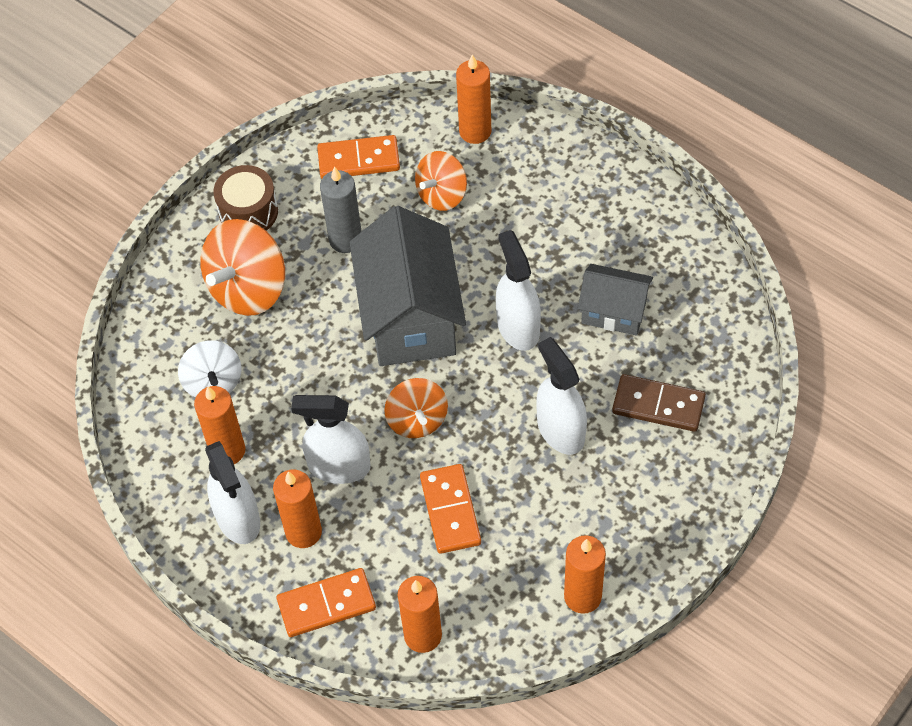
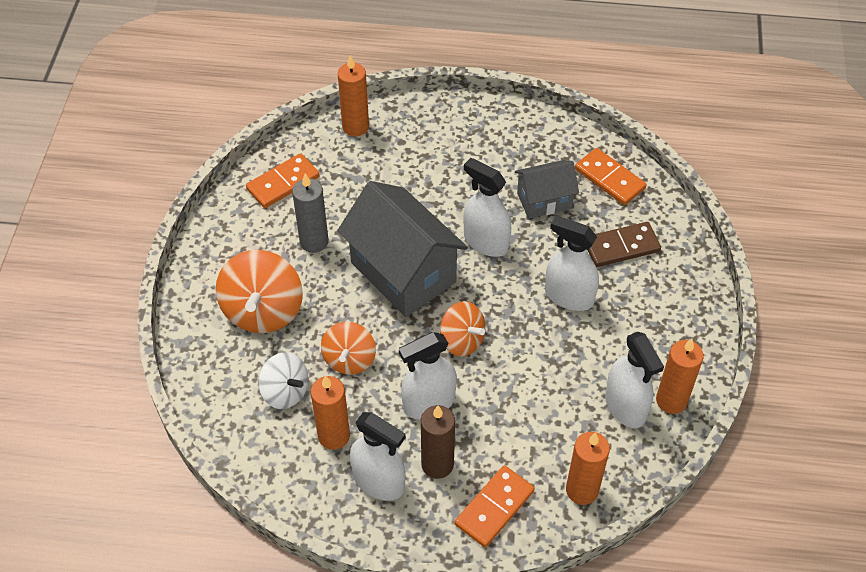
camera: 35 degrees left, 5 degrees down
brown drum [213,165,278,231] -> none
orange candle [273,470,322,548] -> brown candle [421,405,455,479]
orange spinning top [415,151,467,211] -> orange spinning top moved to [321,322,376,375]
orange domino [420,464,481,554] -> orange domino moved to [575,148,646,205]
none -> white spray bottle [605,332,664,428]

